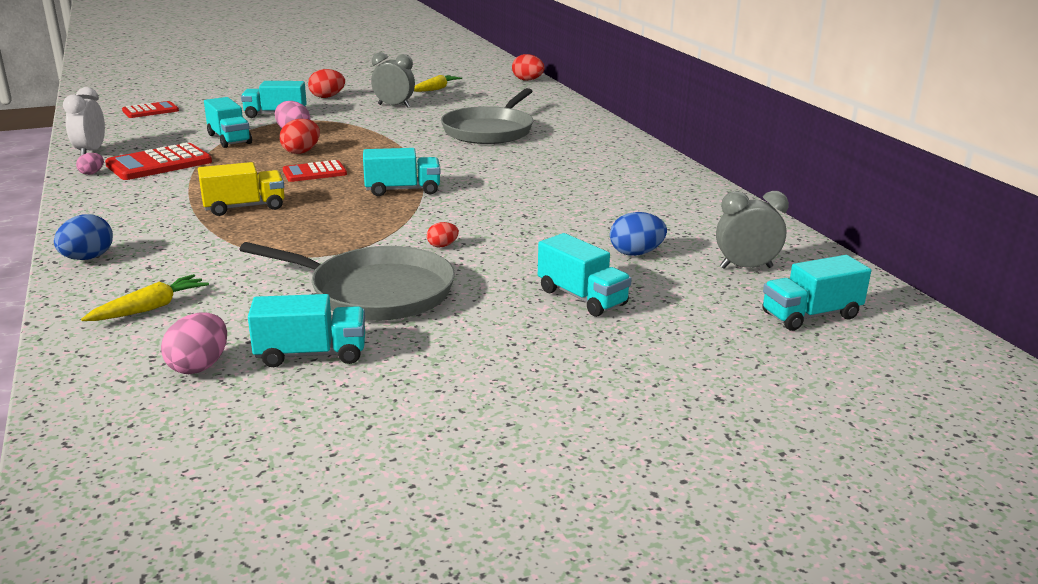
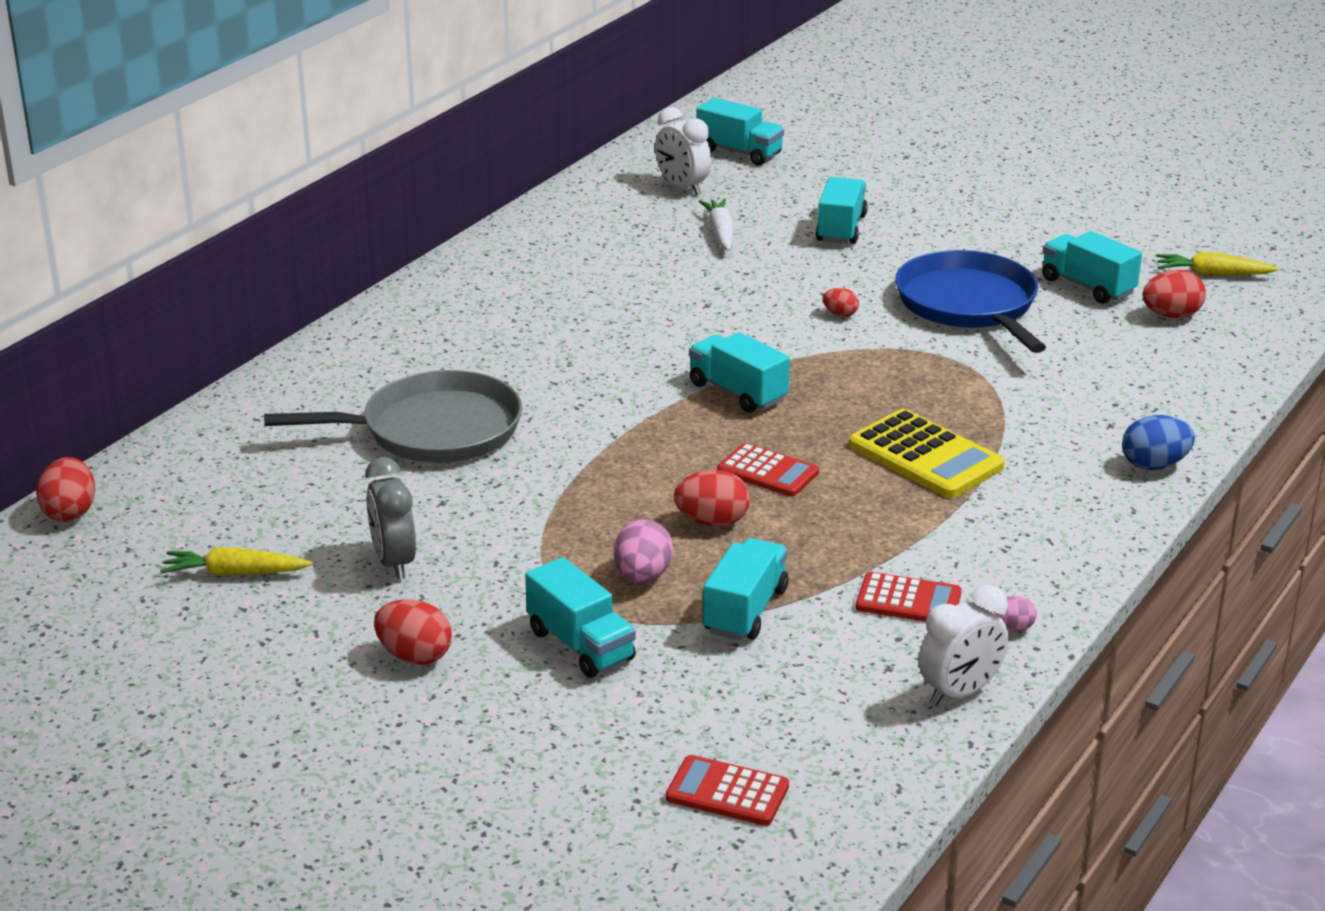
camera: 125 degrees left, 5 degrees up
yellow carrot [81,274,209,321] -> yellow carrot moved to [1156,252,1279,275]
red calculator [105,143,212,180] -> red calculator [856,572,962,622], size x0.64
pink egg [161,313,227,374] -> red egg [1143,270,1206,318]
yellow truck [198,162,285,216] -> yellow calculator [849,409,1005,498]
grey pan [239,242,455,320] -> blue pan [895,250,1046,353]
blue egg [610,212,667,256] -> white carrot [698,199,733,251]
grey clock [716,191,789,269] -> white clock [655,107,712,195]

